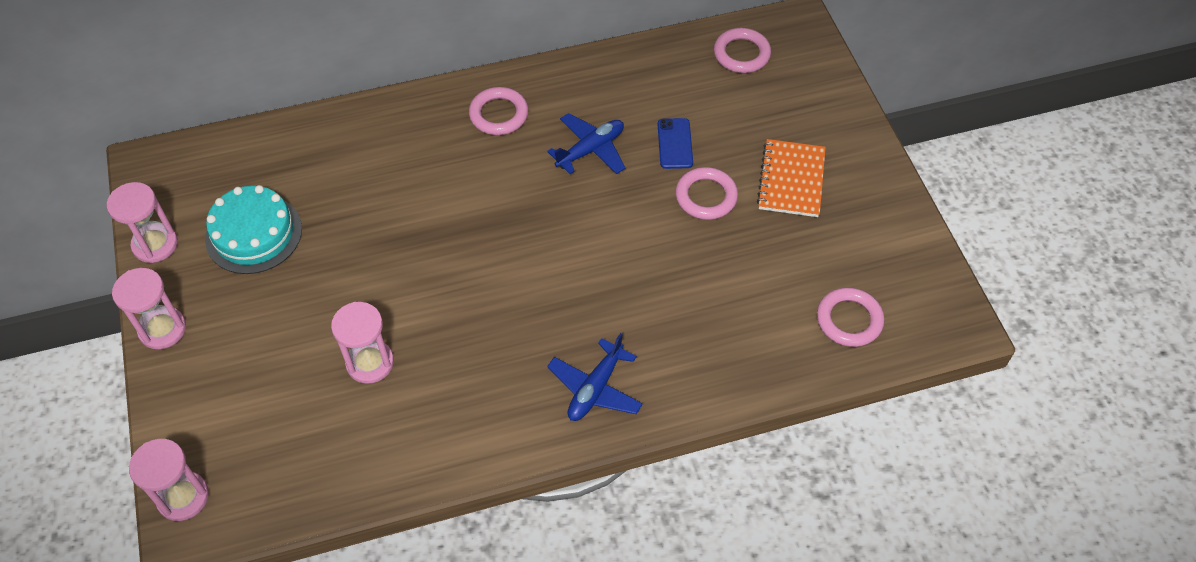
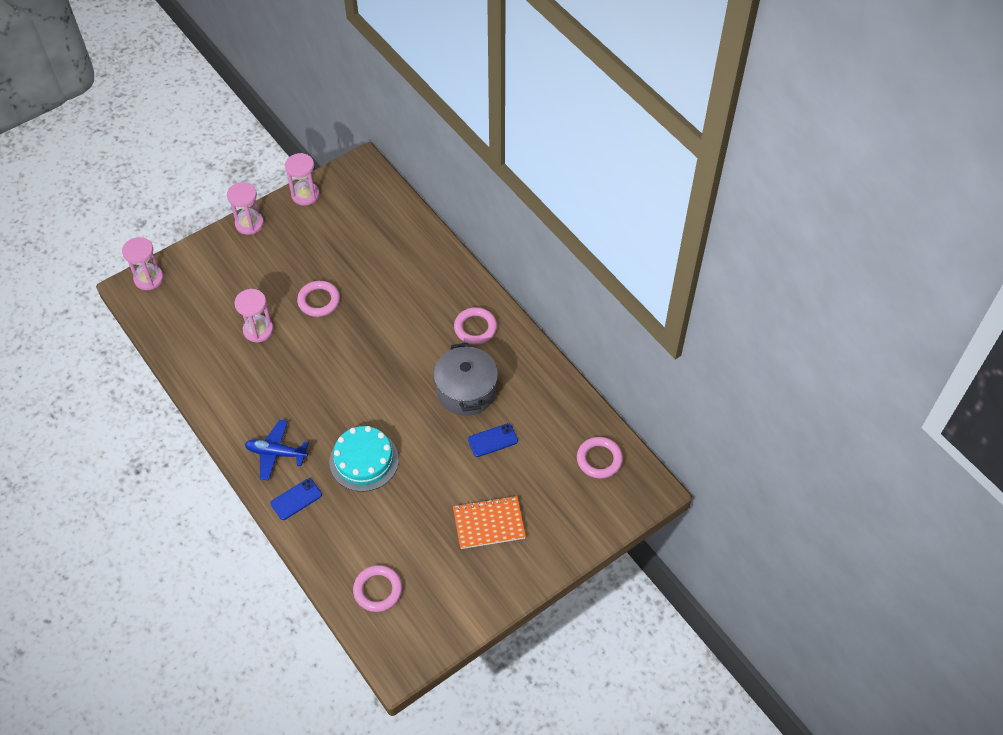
camera: 70 degrees right, 0 degrees up
turquoise cake [205,185,302,274] -> turquoise cake moved to [330,426,399,492]
blue plane [547,113,625,174] -> grey pot [433,343,498,416]
pink ring [675,167,738,220] -> pink ring moved to [297,281,340,317]
none -> blue phone [270,478,322,520]

